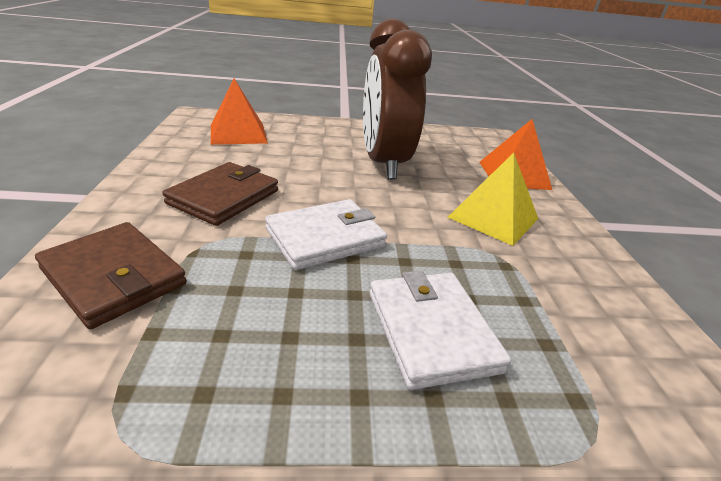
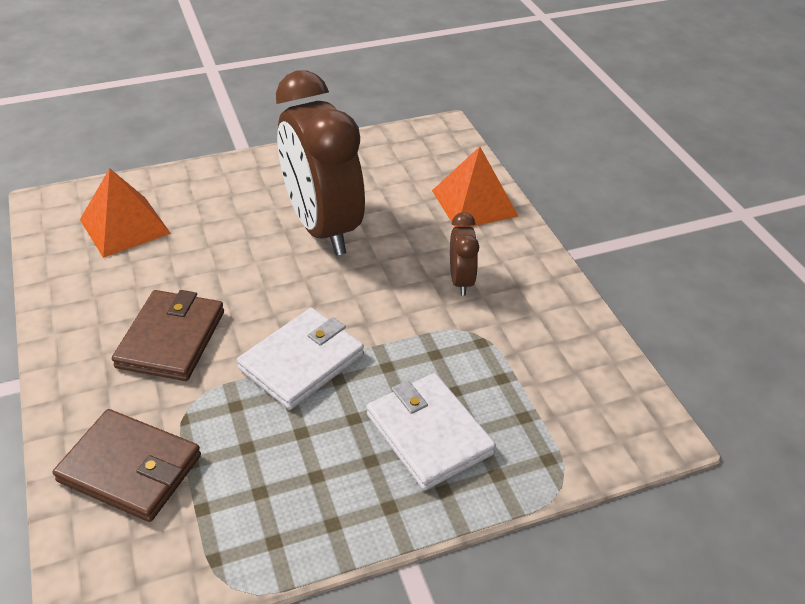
camera: 15 degrees left, 10 degrees up
yellow pyramid [448,153,538,246] -> brown clock [450,212,479,296]

